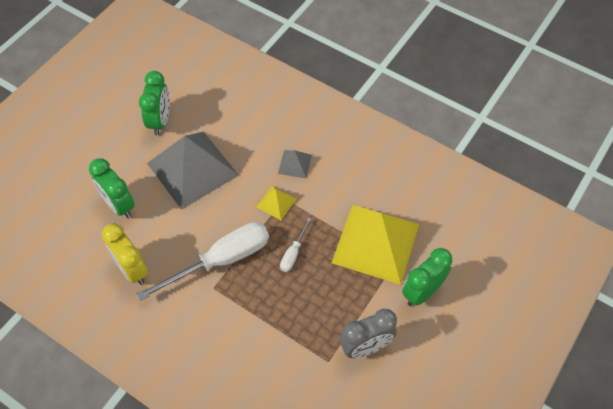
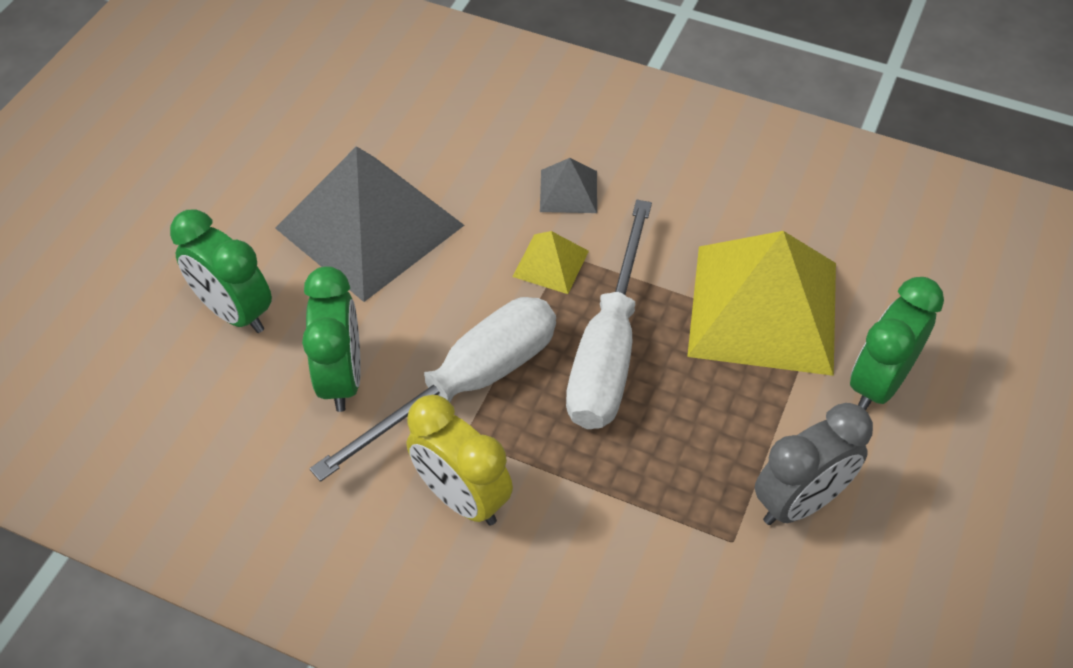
camera: 10 degrees left, 5 degrees down
yellow clock [102,224,148,285] -> yellow clock moved to [407,395,513,525]
green clock [139,71,170,135] -> green clock moved to [302,266,361,412]
white screwdriver [280,217,311,272] -> white screwdriver [566,200,652,429], size x2.17

